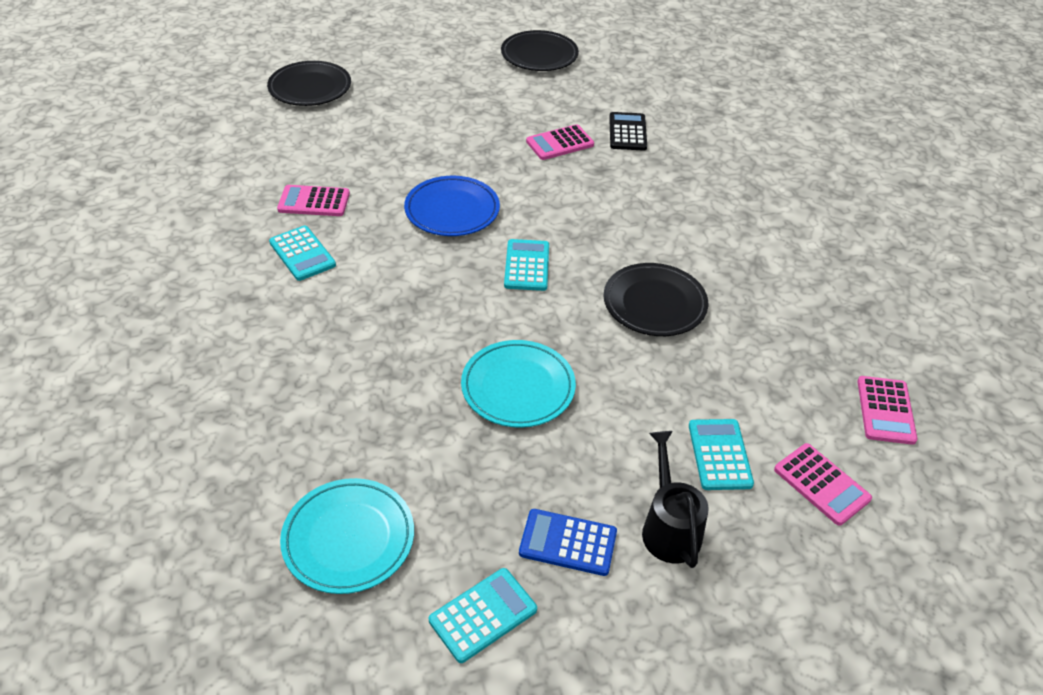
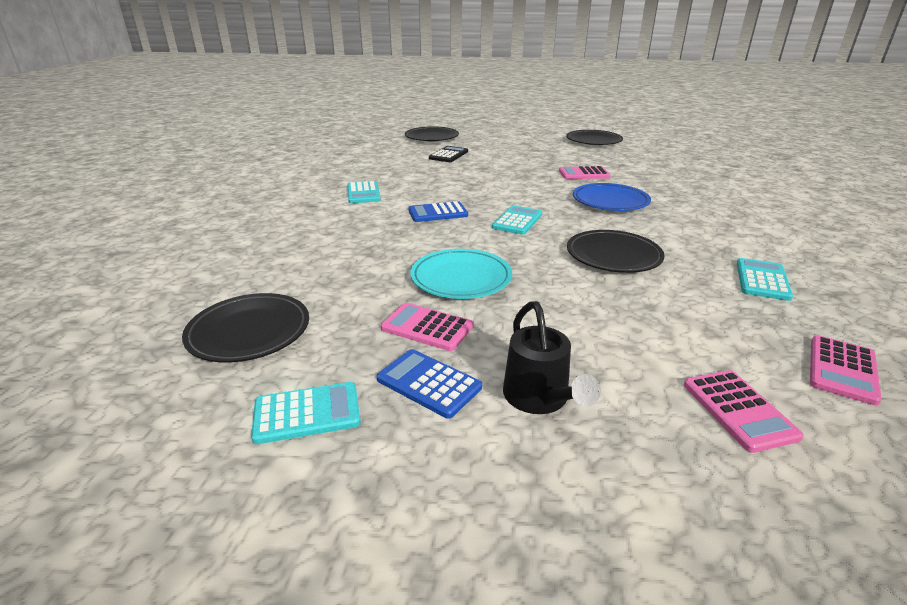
camera: 25 degrees right, 15 degrees down
pink calculator [277,185,350,216] -> pink calculator moved to [381,303,473,351]
turquoise plate [280,478,414,594] -> black plate [182,293,309,363]
blue plate [404,176,500,236] -> blue plate moved to [573,183,651,211]
black calculator [609,112,647,151] -> black calculator moved to [429,146,468,162]
black watering can [642,431,709,568] -> black watering can turned 150 degrees clockwise [503,301,601,414]
turquoise calculator [689,419,754,490] -> turquoise calculator moved to [737,258,793,301]
none -> blue calculator [408,201,468,222]

